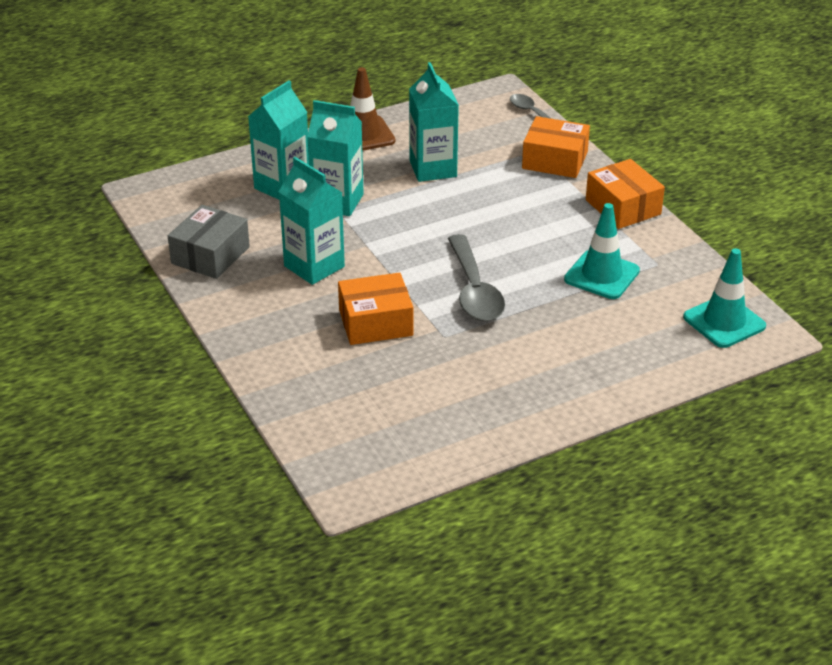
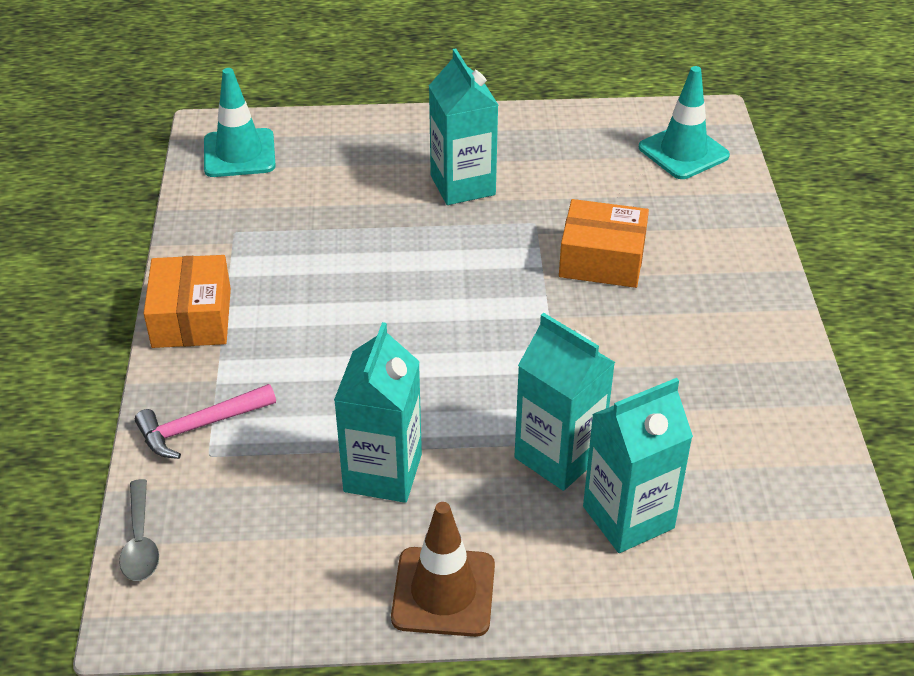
camera: 155 degrees left, 5 degrees up
grey box [168,205,250,279] -> none
turquoise carton [279,157,345,285] -> turquoise carton moved to [429,48,498,205]
grey spoon [448,234,505,321] -> none
orange box [522,116,590,178] -> pink hammer [135,384,276,459]
turquoise traffic cone [564,203,640,299] -> turquoise traffic cone moved to [639,66,730,179]

